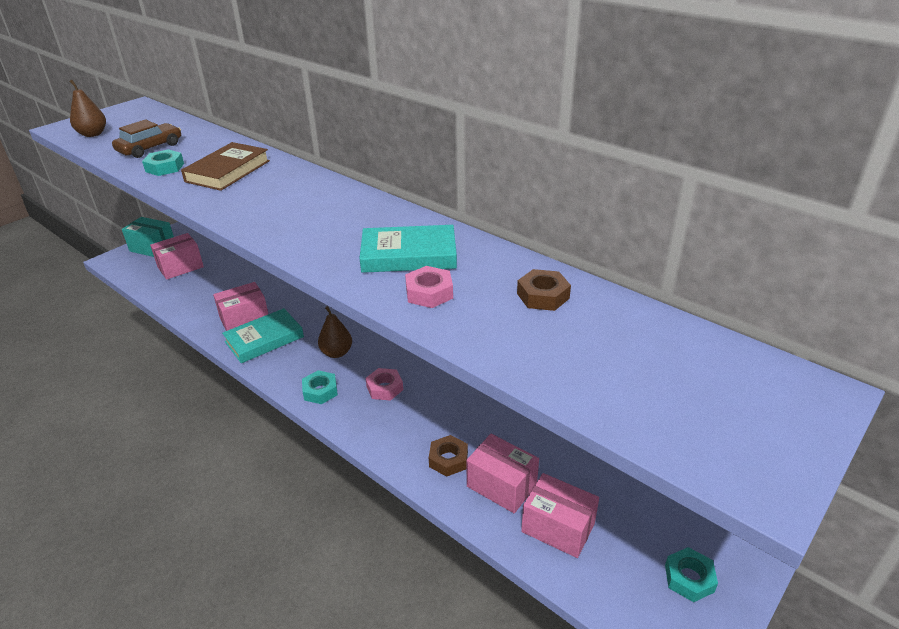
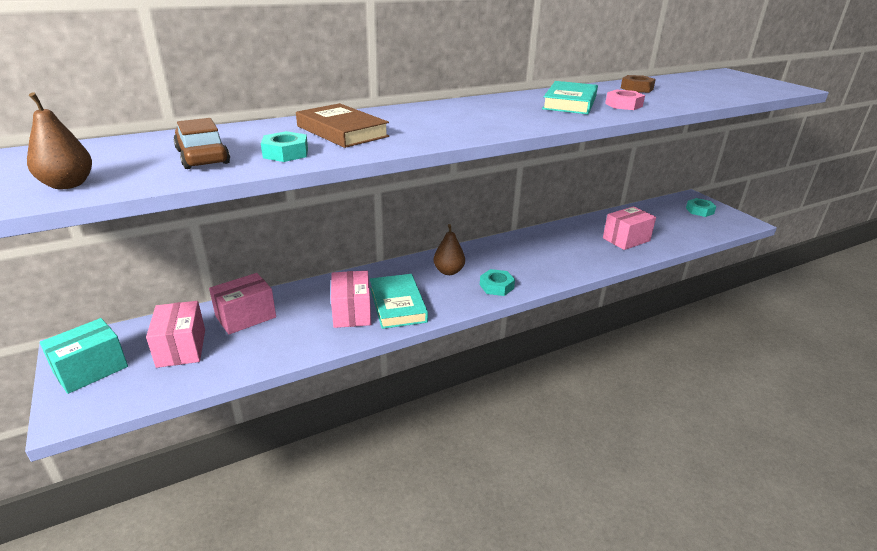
camera: 70 degrees left, 5 degrees down
pink nut [365,368,403,401] -> none
brown nut [429,435,468,477] -> none
pink box [521,473,599,558] -> pink box moved to [209,273,276,334]

